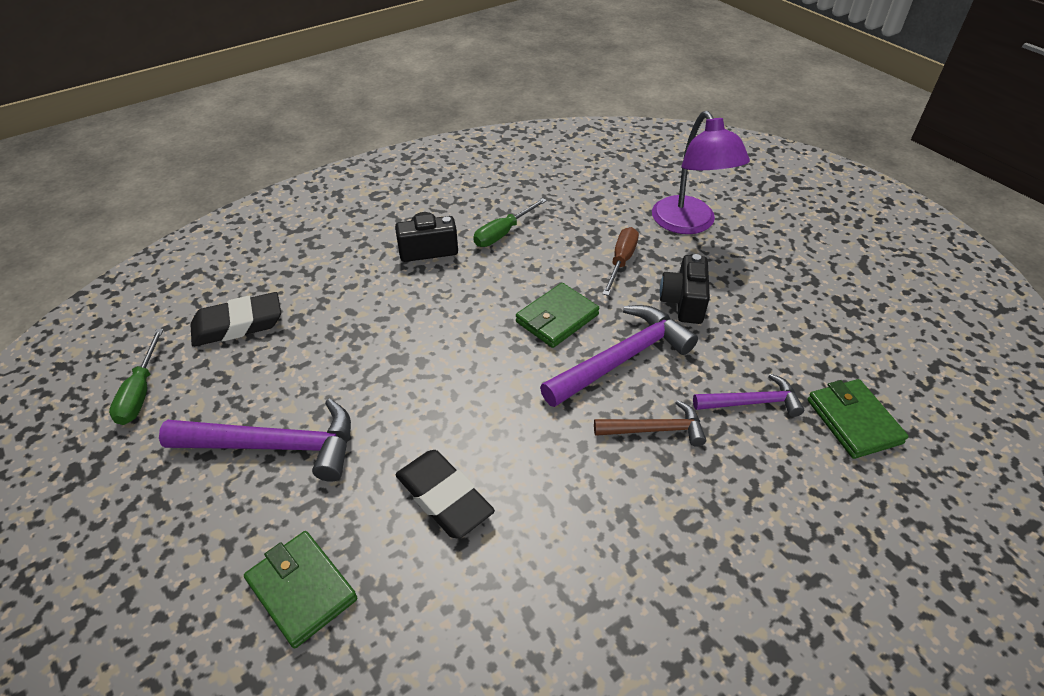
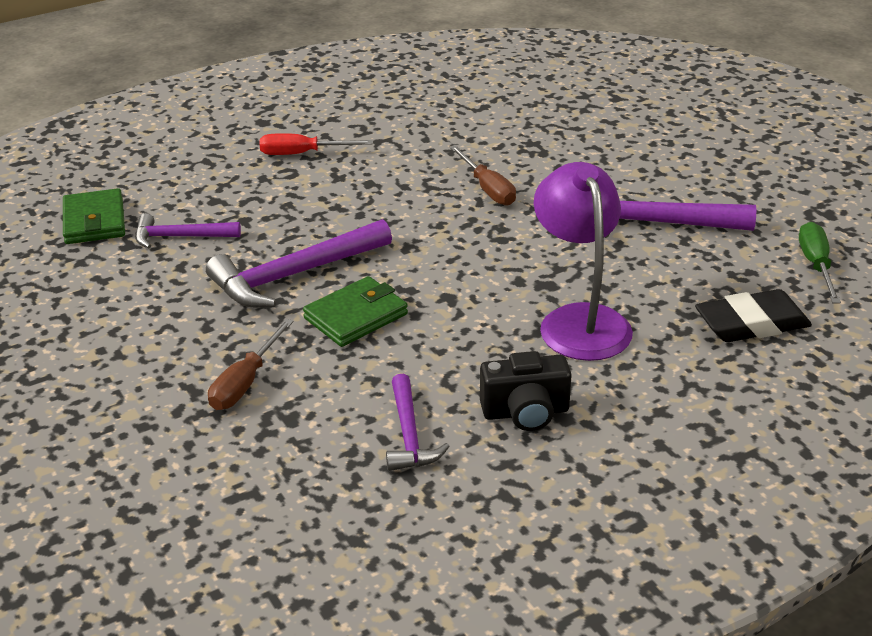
camera: 175 degrees left, 10 degrees down
green wallet [244,531,357,649] -> none
black eraser [395,450,495,539] -> brown screwdriver [450,145,516,206]
green screwdriver [473,198,547,247] -> purple hammer [386,374,450,471]
brown hammer [594,400,706,446] -> none
purple lamp [652,111,750,234] -> purple lamp moved to [534,162,633,361]
black camera [660,254,710,324] -> none
none -> red screwdriver [260,133,373,155]

